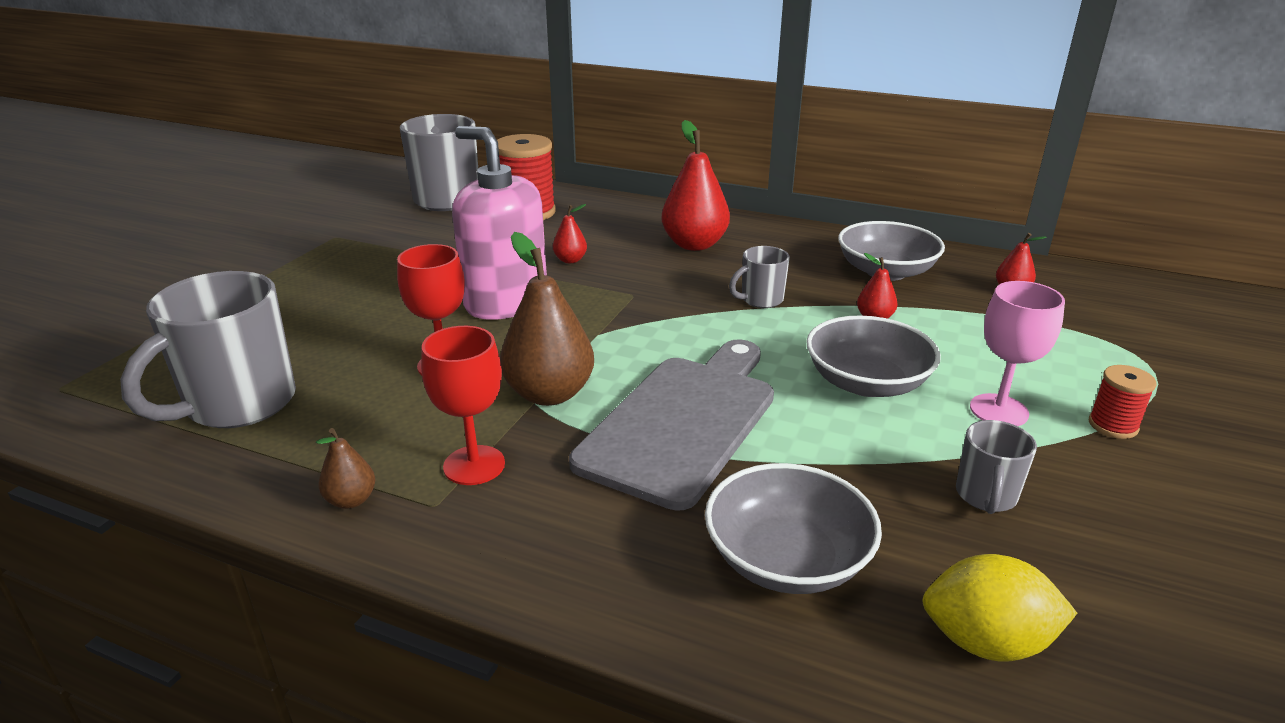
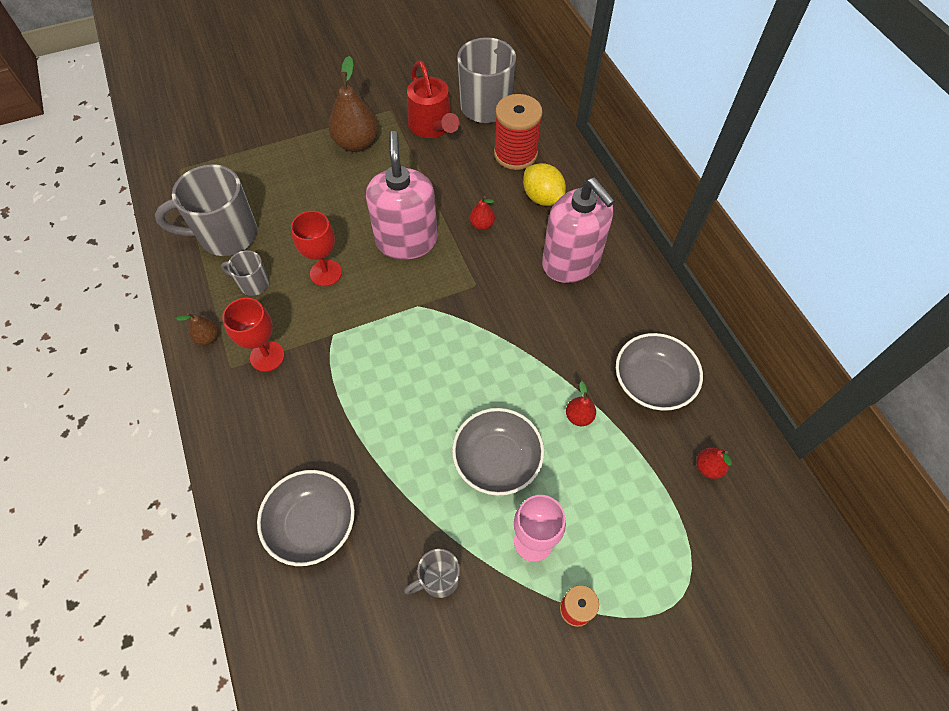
camera: 45 degrees right, 30 degrees up
brown pear [500,232,594,406] -> brown pear moved to [328,56,378,152]
grey cutting board [569,339,774,511] -> none
red pear [661,120,730,251] -> pink soap dispenser [542,177,615,283]
grey mug [729,246,790,308] -> grey mug moved to [221,250,270,296]
yellow lemon [922,554,1077,662] -> yellow lemon moved to [523,163,566,206]
none -> red watering can [407,60,460,138]

